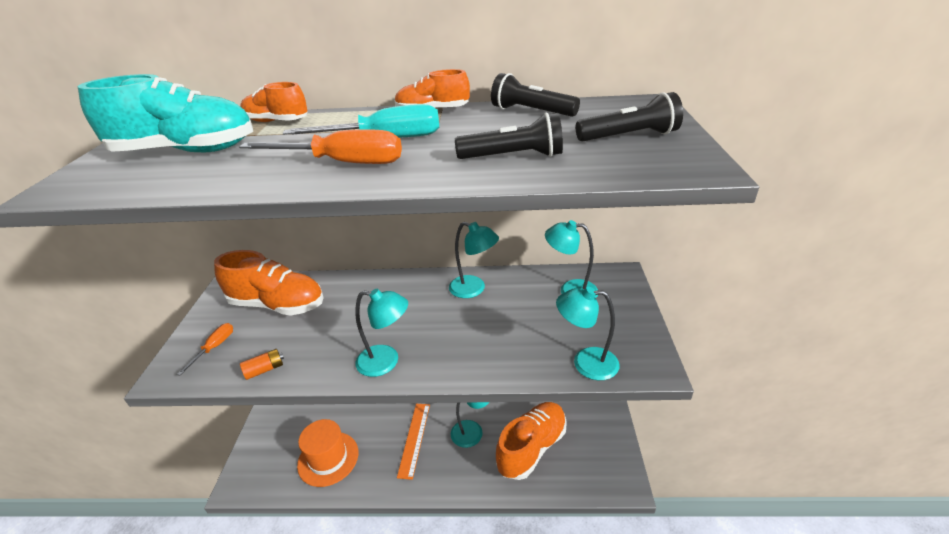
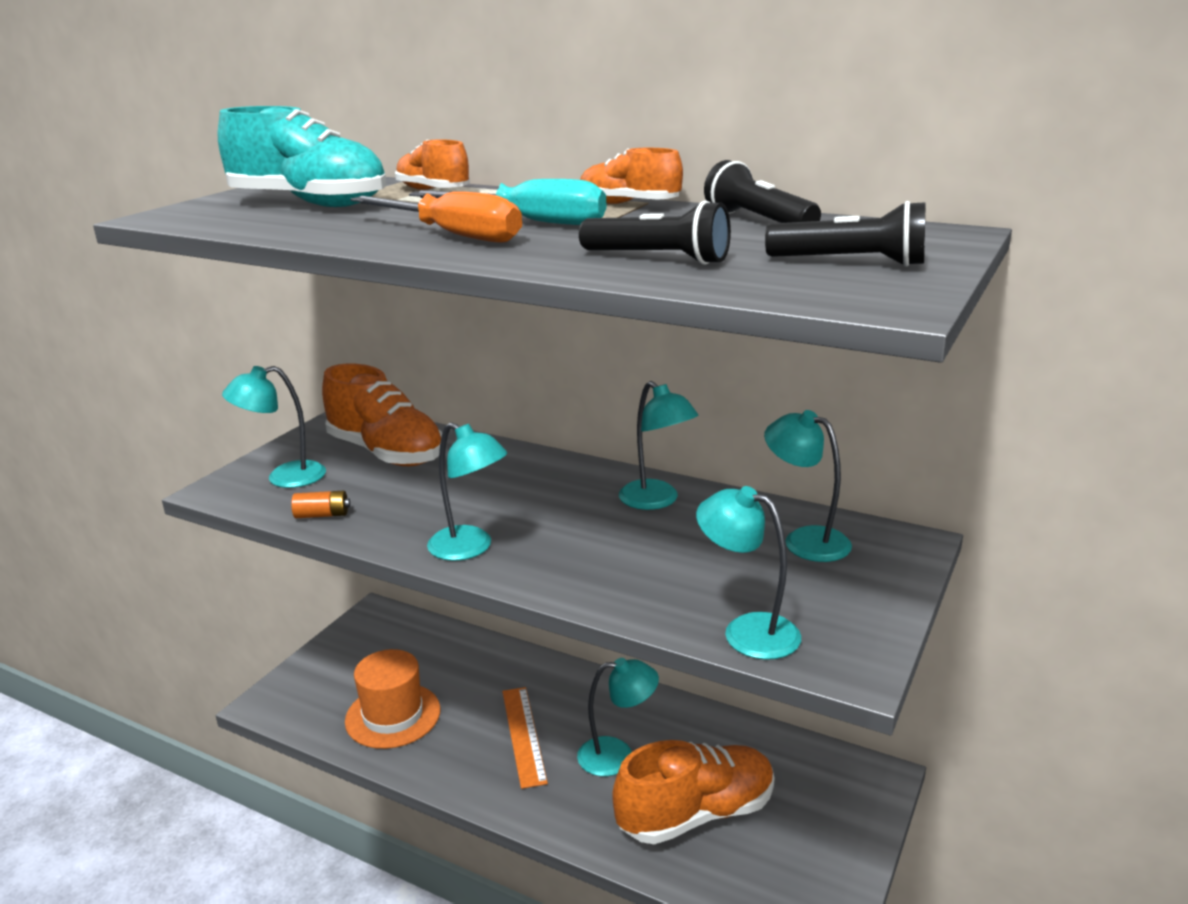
camera: 25 degrees right, 10 degrees down
orange screwdriver [177,323,233,375] -> turquoise lamp [222,366,326,488]
orange ruler [397,404,430,480] -> orange ruler turned 45 degrees counterclockwise [502,687,548,789]

